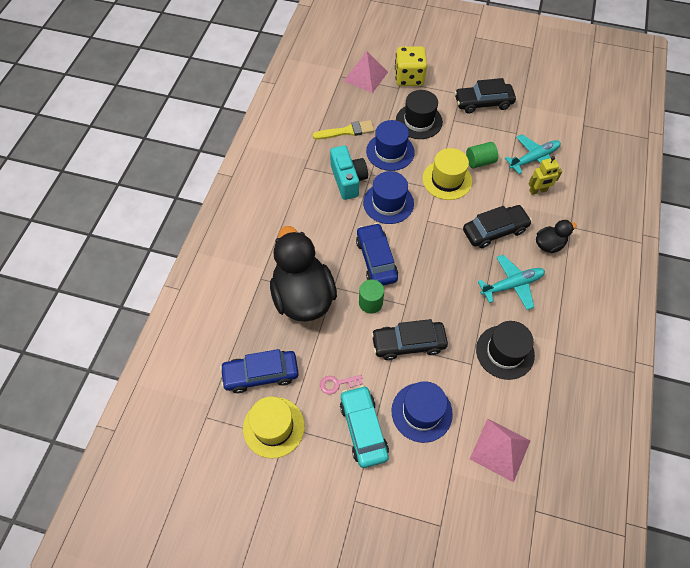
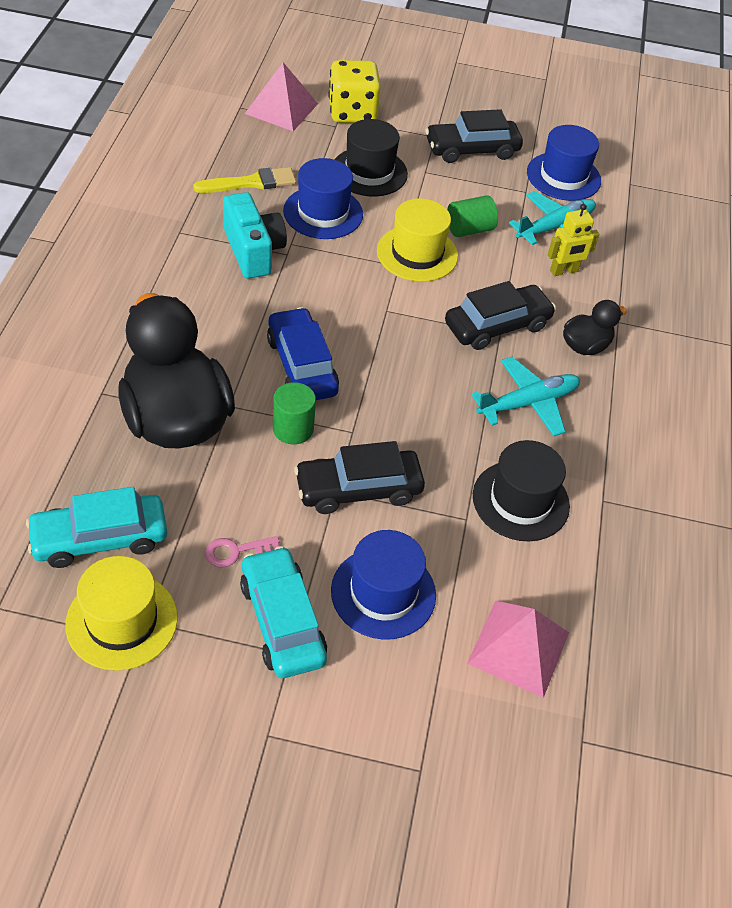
camera: 10 degrees left, 10 degrees down
blue car [220,349,299,393] -> turquoise car [26,487,167,568]
blue hat [363,171,414,224] -> blue hat moved to [527,125,601,201]

